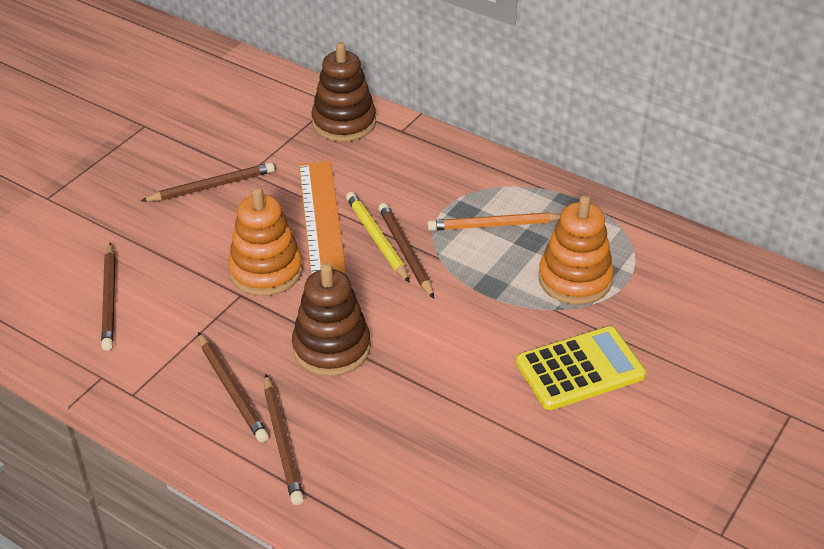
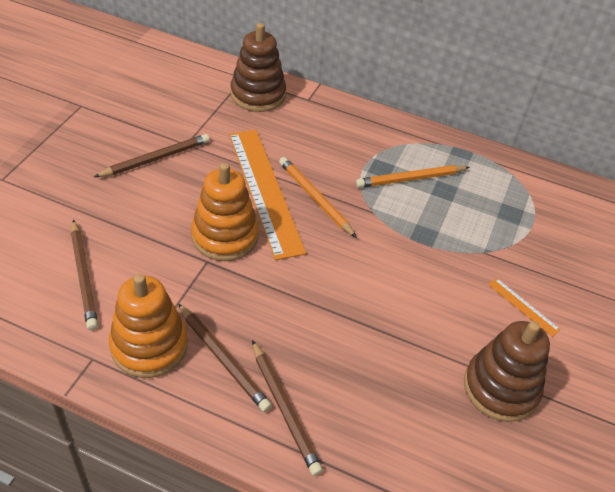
camera: 15 degrees left, 5 degrees up
brown stacking toy [292,263,371,376] -> brown stacking toy moved to [464,321,550,422]
yellow pencil [346,192,410,283] -> orange pencil [279,157,357,238]
brown pencil [378,203,434,299] -> none
yellow calculator [516,326,646,410] -> orange ruler [488,278,561,337]
orange stacking toy [538,195,614,305] -> orange stacking toy moved to [109,274,188,378]

